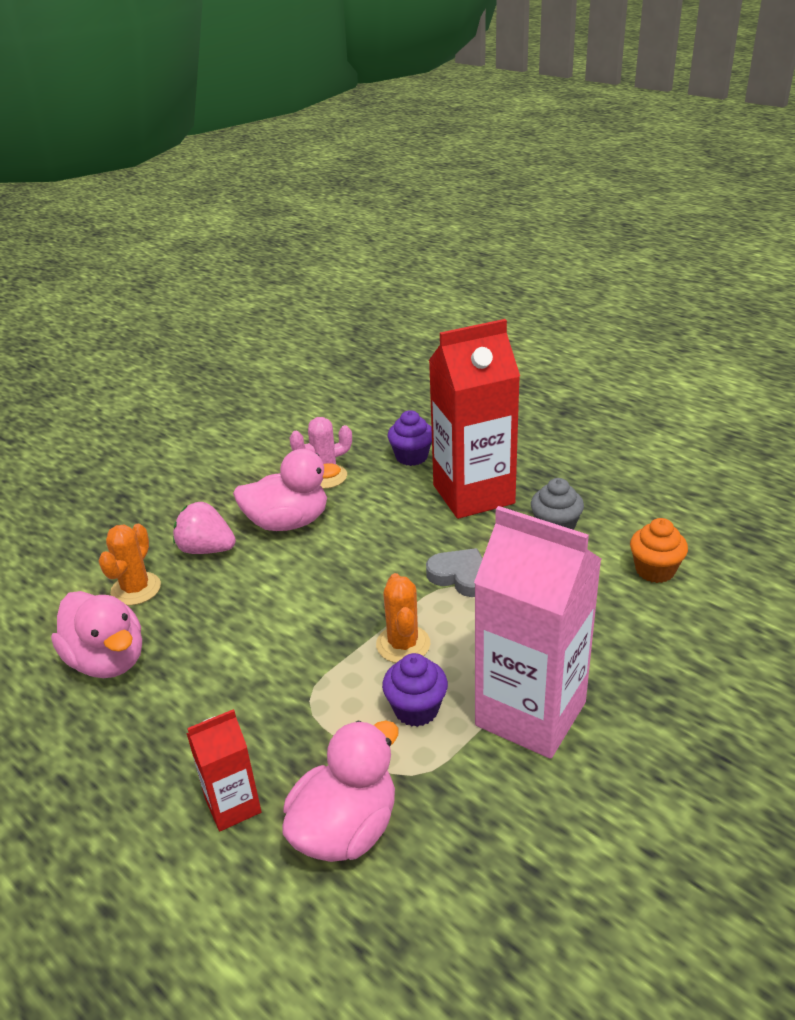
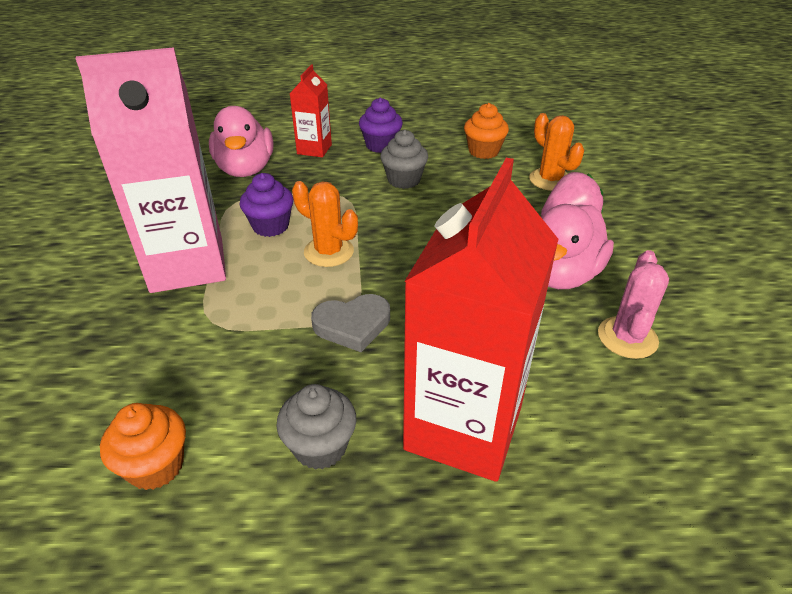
camera: 130 degrees right, 5 degrees up
pink duck [51,591,142,678] -> orange cupcake [464,103,509,159]
purple cupcake [388,410,432,466] -> purple cupcake moved to [359,97,403,153]
none -> grey cupcake [380,130,428,189]

